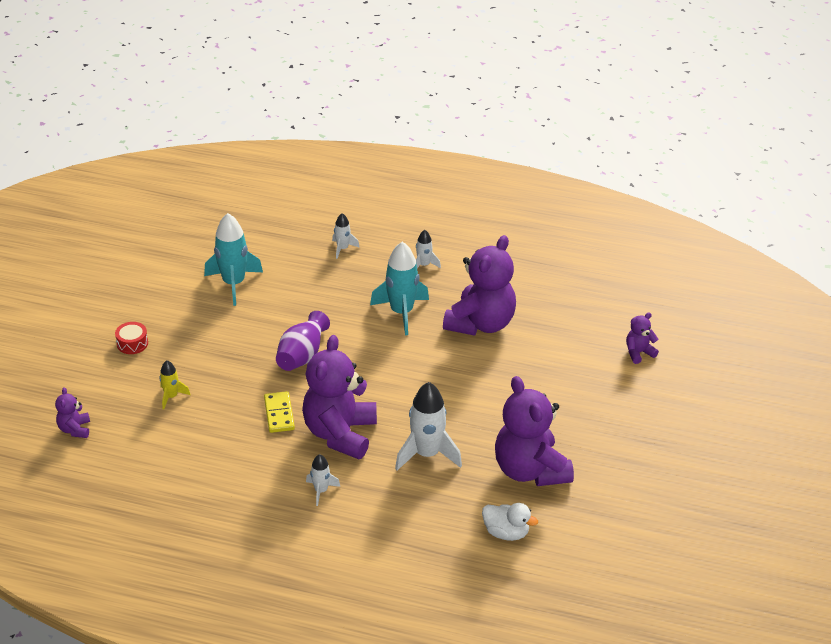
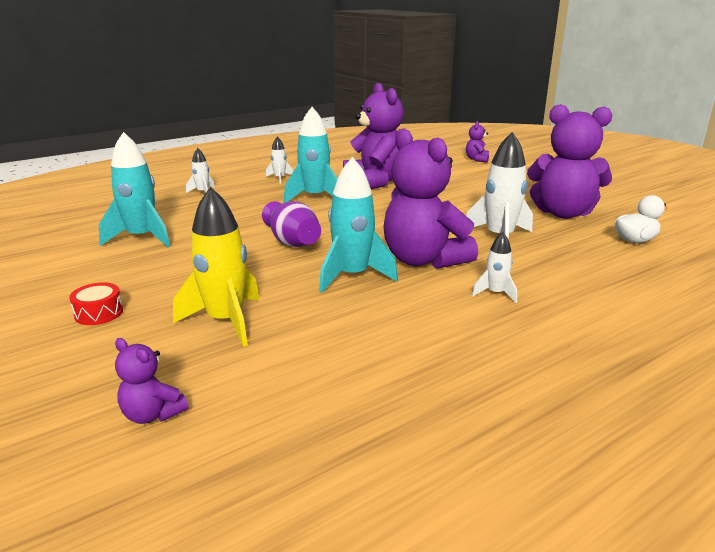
camera: 50 degrees left, 15 degrees down
yellow rocket [159,360,191,409] -> yellow rocket [173,187,260,347], size x1.93
yellow domino [264,391,295,433] -> turquoise rocket [319,157,398,293]

